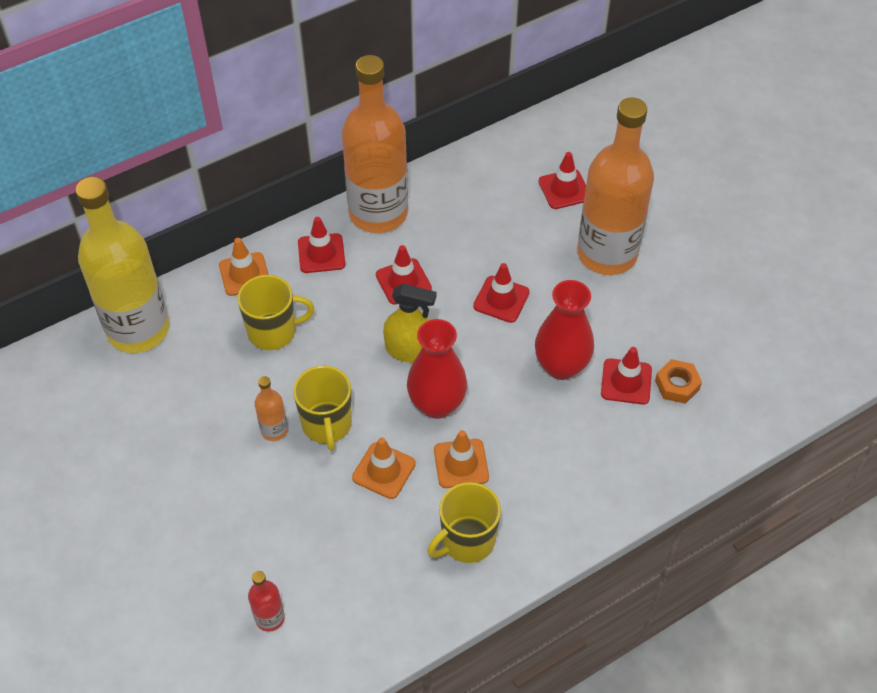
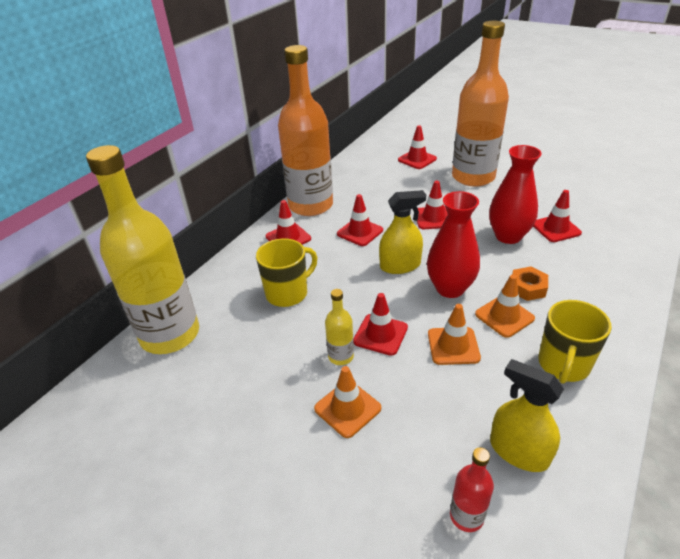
camera: 25 degrees left, 15 degrees down
orange traffic cone [219,238,269,296] -> orange traffic cone moved to [314,366,381,438]
orange bottle [255,376,288,441] -> yellow bottle [325,289,354,365]
yellow mug [293,366,352,451] -> red traffic cone [353,293,408,356]
orange nut [655,359,702,404] -> orange nut moved to [512,267,548,301]
none -> yellow spray bottle [490,359,564,472]

